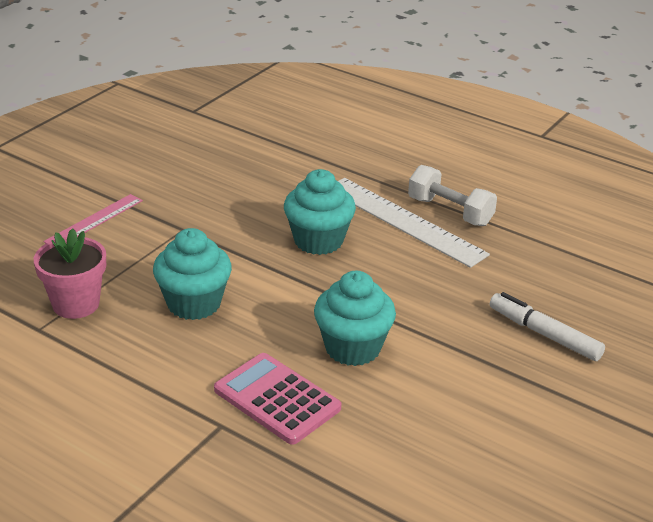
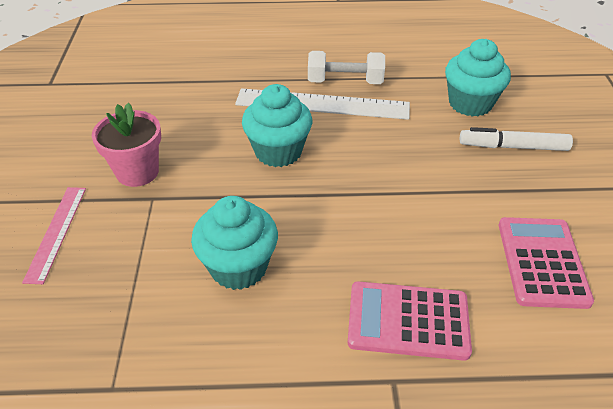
camera: 35 degrees left, 10 degrees up
pink flower pot [34,228,106,319] -> pink flower pot moved to [92,103,161,187]
turquoise cupcake [314,271,396,366] -> turquoise cupcake moved to [445,39,511,117]
none -> pink calculator [499,217,594,309]

